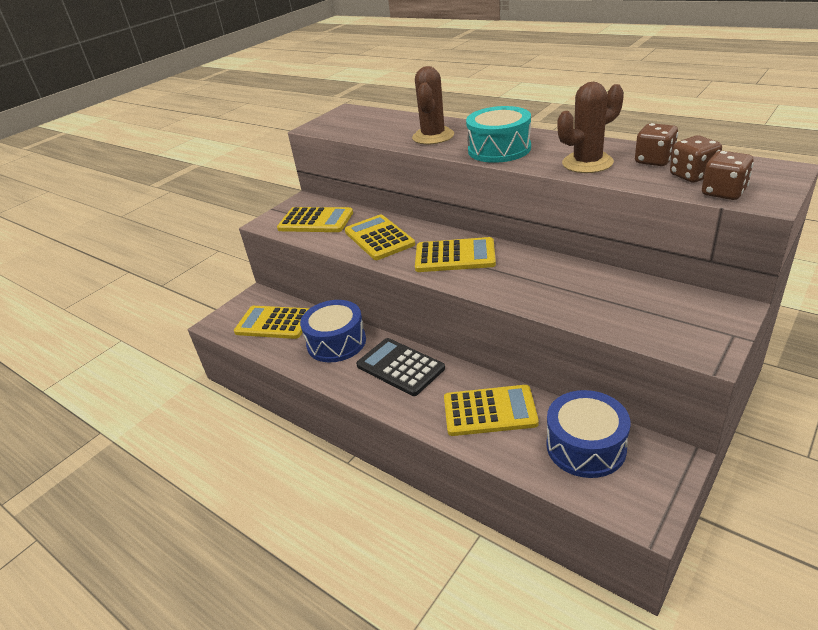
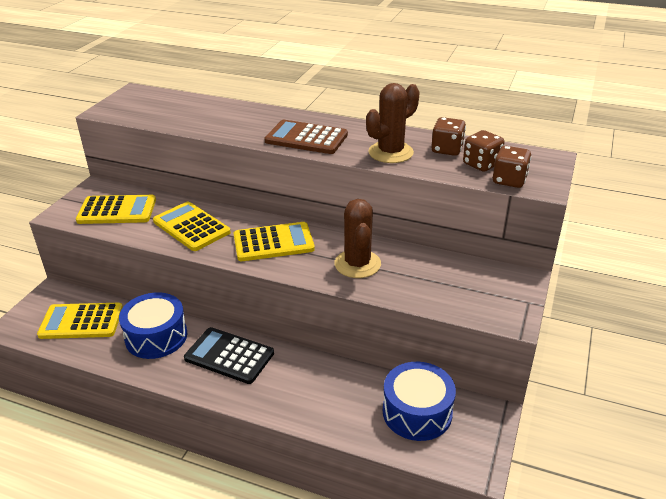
camera: 20 degrees left, 0 degrees up
brown cactus [412,66,454,144] -> brown cactus moved to [334,199,381,278]
yellow calculator [444,385,539,436] -> none
turquoise drum [466,106,531,163] -> brown calculator [264,120,348,154]

